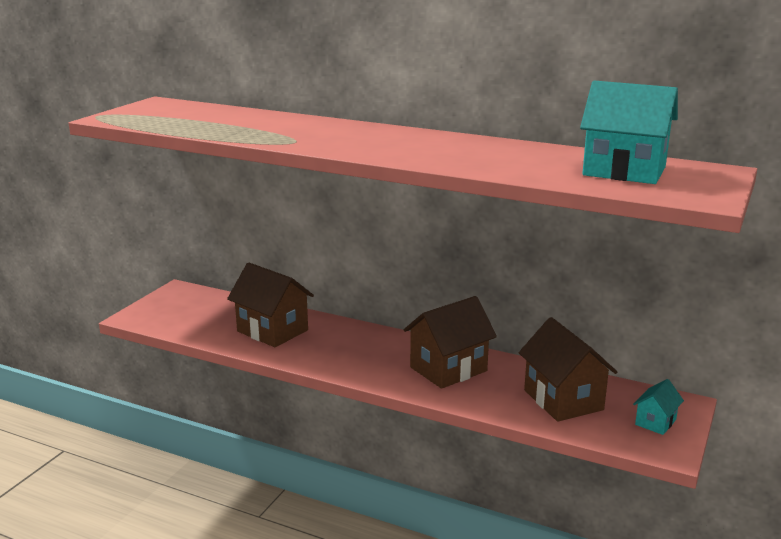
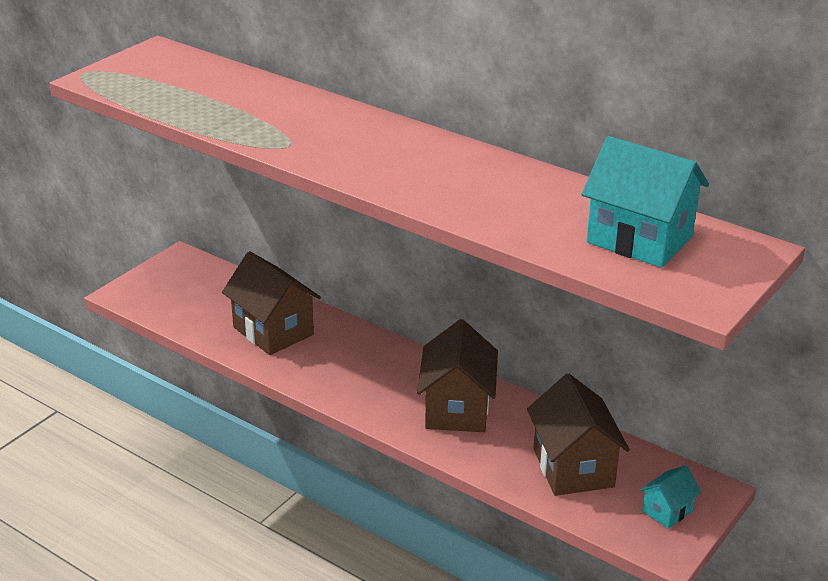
camera: 10 degrees right, 10 degrees up
brown house [404,296,497,389] -> brown house turned 60 degrees counterclockwise [417,319,498,432]

